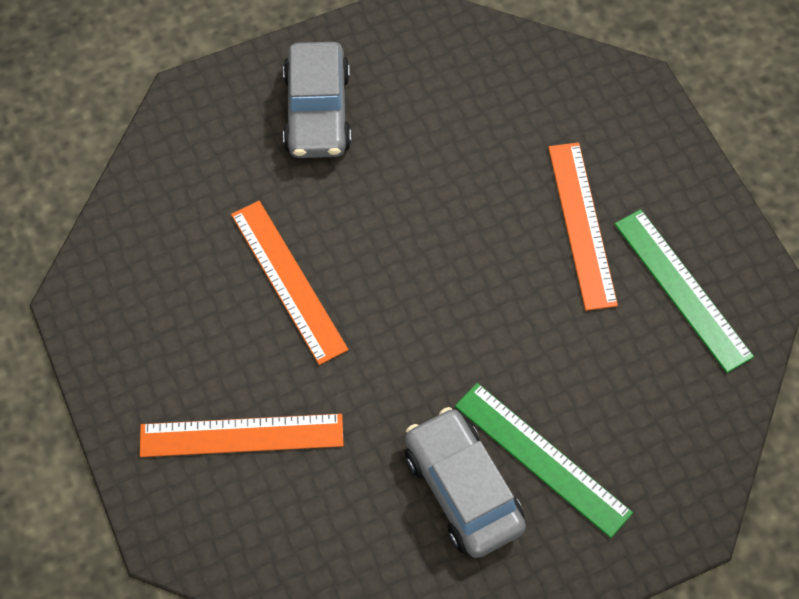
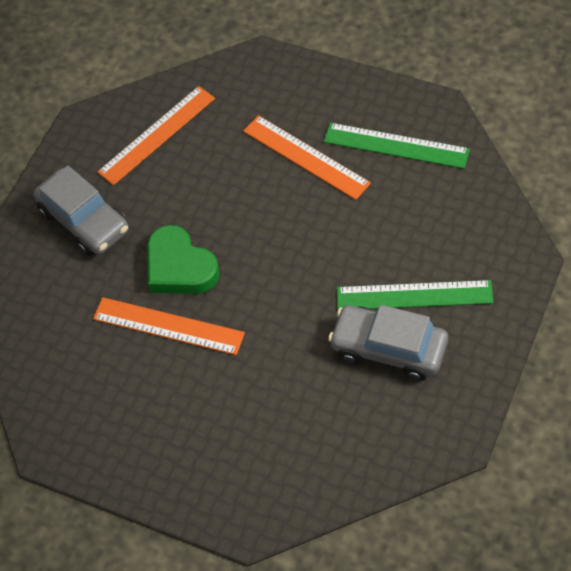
camera: 35 degrees left, 5 degrees down
orange ruler [140,414,344,457] -> orange ruler moved to [97,86,215,185]
none -> green heart [147,225,220,294]

